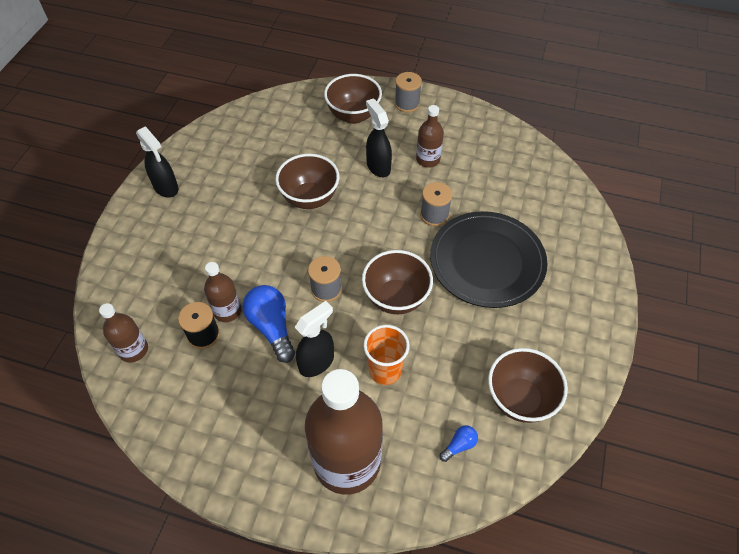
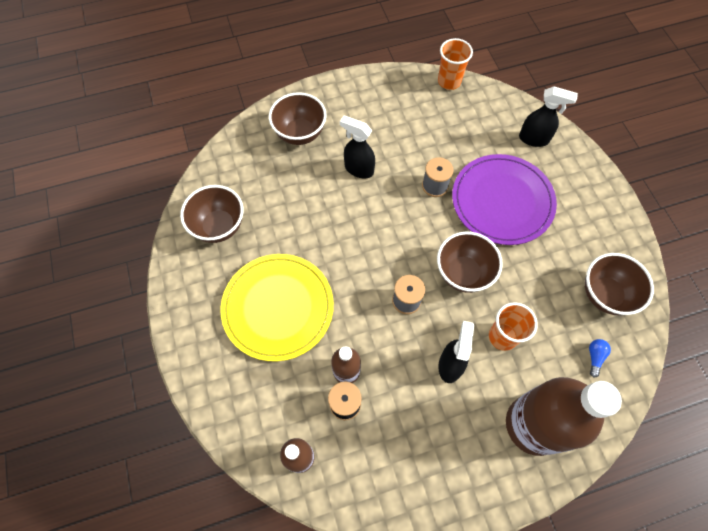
camera: 35 degrees left, 10 degrees up
black spray bottle [136,126,179,198] -> black spray bottle moved to [519,86,578,147]
blue light bulb [242,285,295,363] -> none
brown bowl [275,154,339,209] -> brown bowl moved to [180,185,243,243]
grey spool [395,72,422,112] -> none
brown bottle [416,105,444,168] -> none
black plate [430,211,547,308] -> purple plate [452,154,557,245]
none -> yellow plate [220,254,334,361]
none -> orange cup [438,38,473,90]

